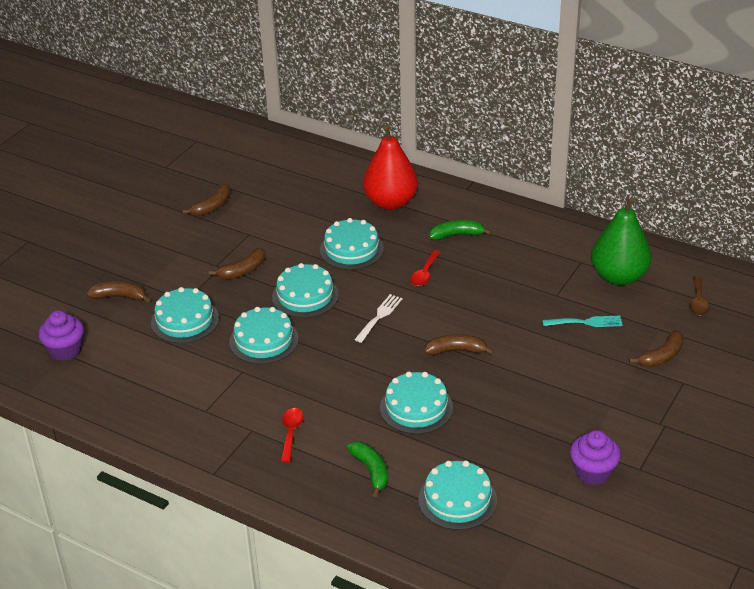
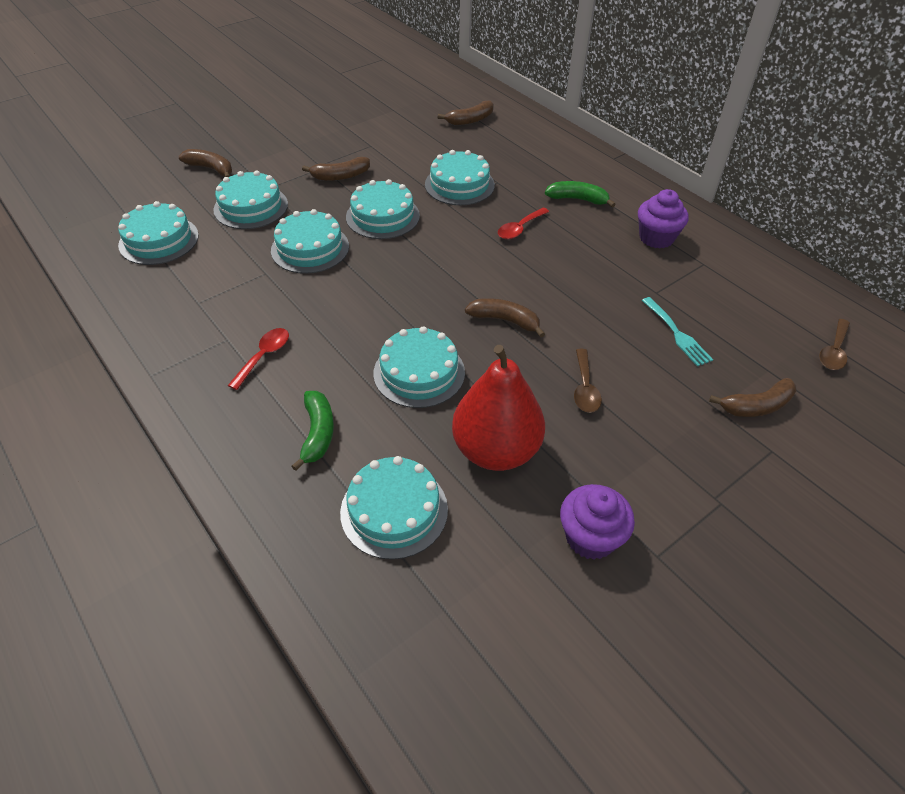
camera: 20 degrees right, 10 degrees up
purple cupcake [38,310,84,361] -> purple cupcake moved to [638,189,689,249]
brown banana [182,184,230,216] -> brown banana moved to [438,101,494,125]
white fork [354,294,403,343] -> none
red pear [363,126,418,210] -> red pear moved to [452,345,545,471]
turquoise fork [542,315,623,327] -> turquoise fork turned 45 degrees clockwise [642,297,713,366]
green pear [591,197,652,285] -> none
none -> turquoise cake [118,201,199,265]
none -> brown spoon [574,349,602,413]

